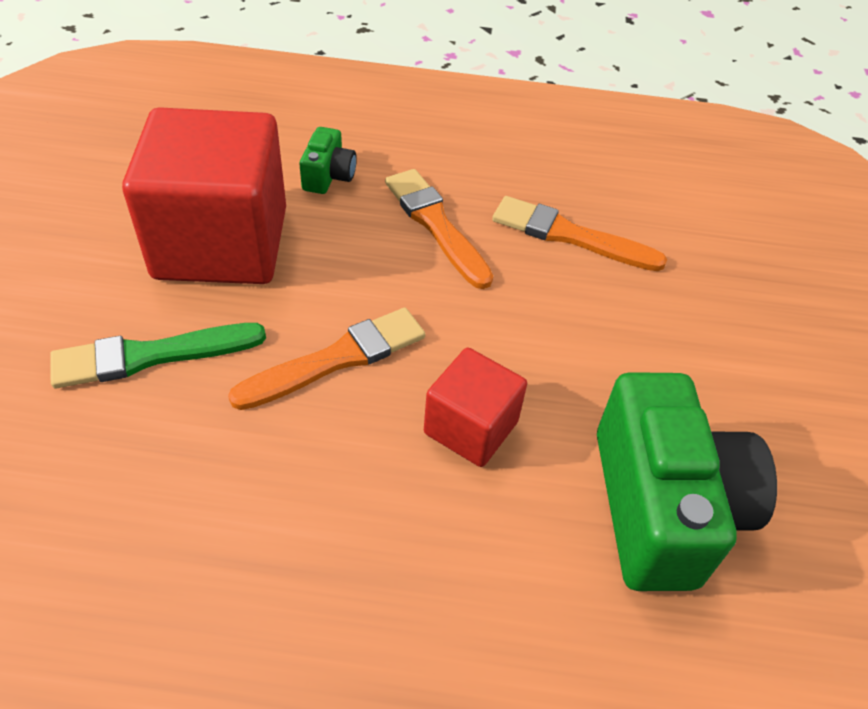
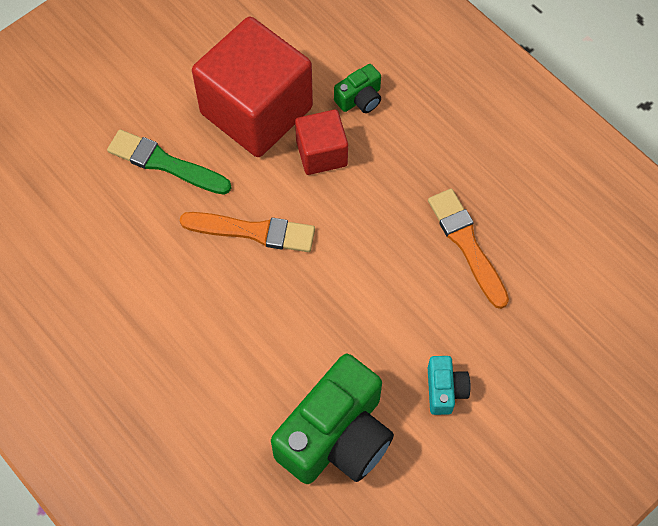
camera: 45 degrees right, 15 degrees up
orange brush [385,169,493,289] -> none
red cube [424,348,527,467] -> red cube moved to [295,110,348,175]
none -> turquoise camera [428,356,471,415]

